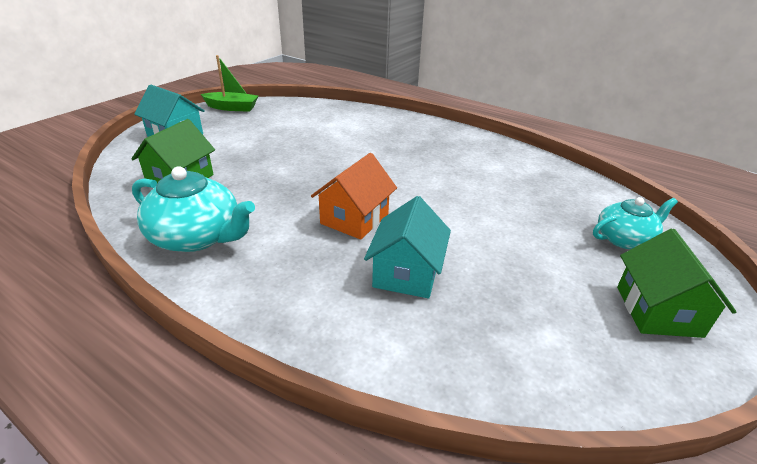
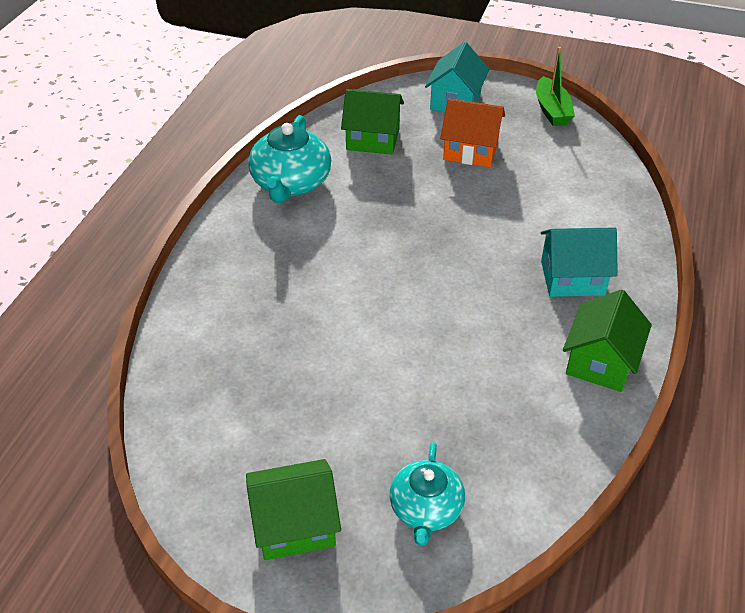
camera: 75 degrees right, 10 degrees up
orange house [311,153,397,240] -> orange house moved to [440,99,505,167]
turquoise house [364,196,451,298] -> turquoise house moved to [541,227,618,297]
turquoise teapot [593,197,678,249] -> turquoise teapot turned 45 degrees clockwise [390,442,465,546]
none -> green house [563,290,652,392]

